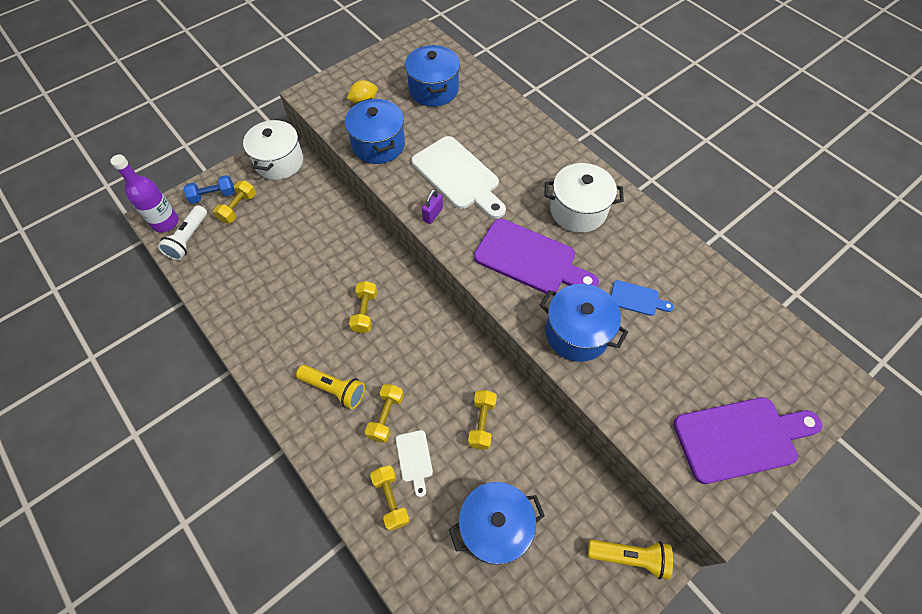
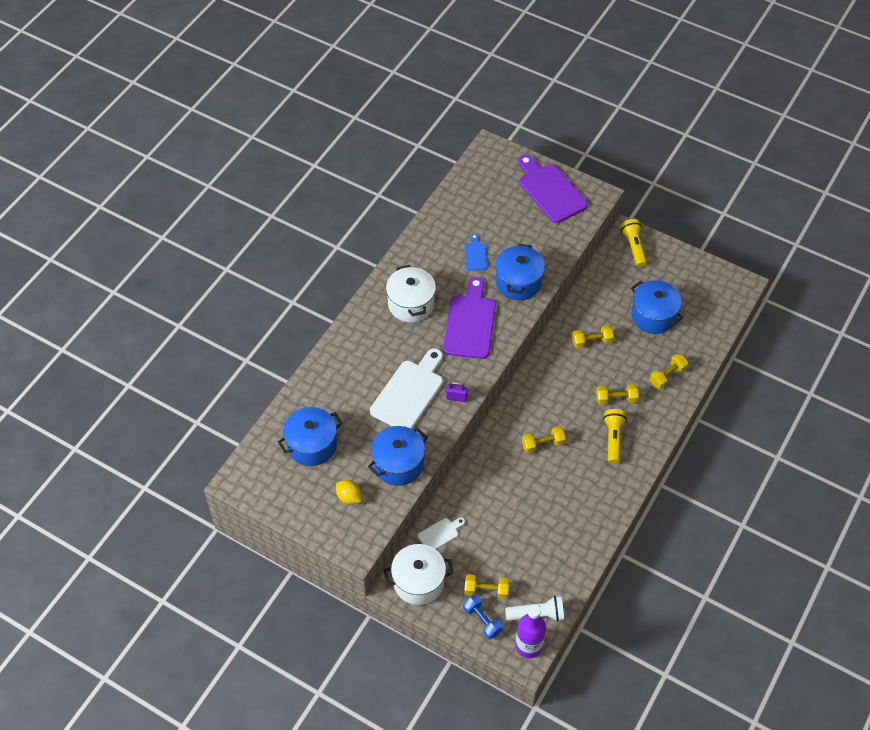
camera: 110 degrees left, 5 degrees down
white cutting board [396,430,433,497] -> white cutting board moved to [418,517,465,549]

